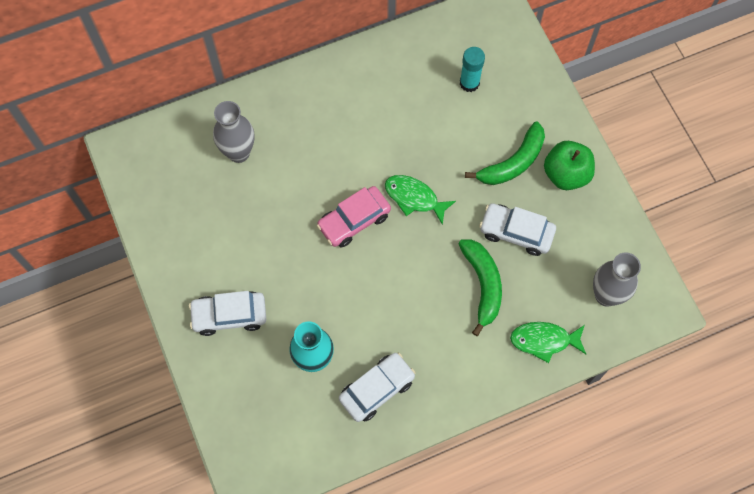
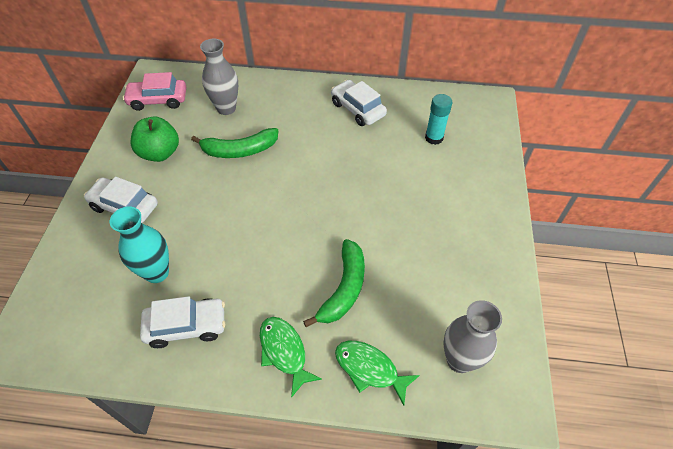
camera: 30 degrees right, 15 degrees down
pink car [317,186,391,247] -> pink car moved to [123,72,186,111]
green fish [385,175,456,225] -> green fish moved to [260,317,322,398]
green banana [465,122,545,185] -> green banana moved to [191,128,278,158]
white car [479,203,556,256] -> white car moved to [331,80,387,126]
green apple [544,141,595,190] -> green apple moved to [131,117,179,162]

